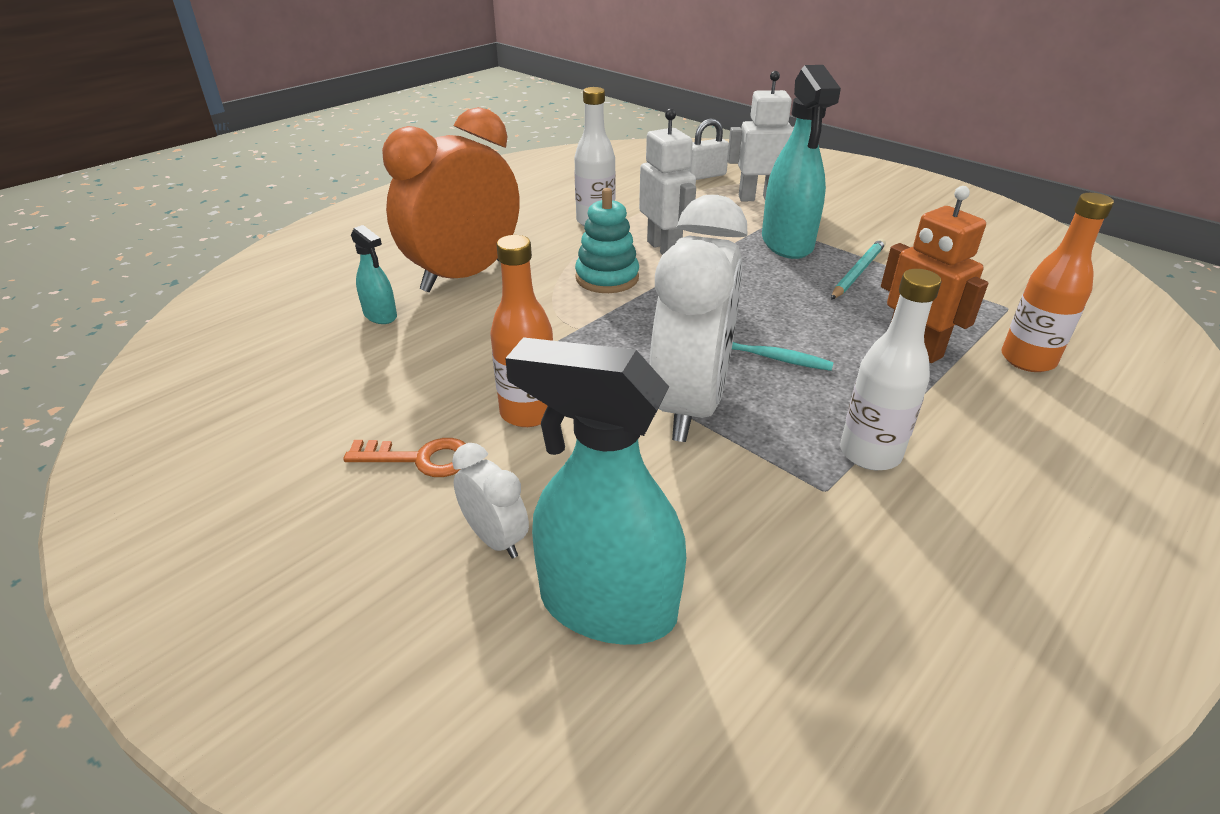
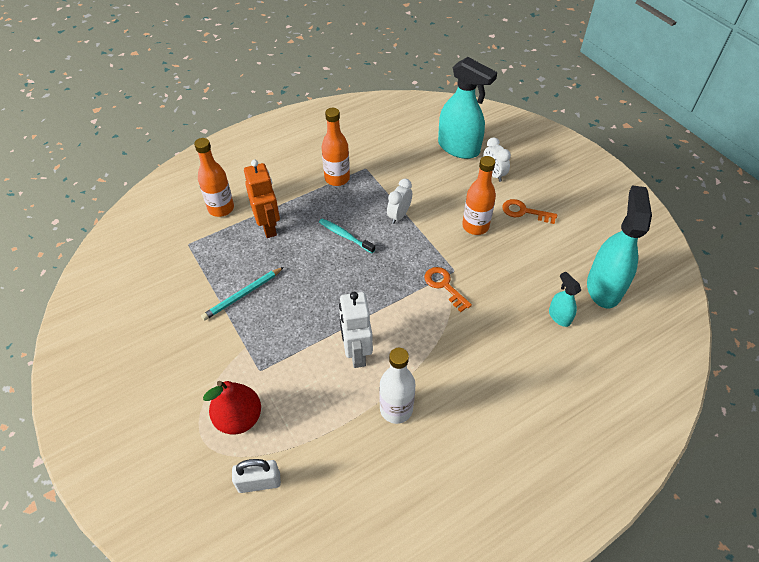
camera: 165 degrees left, 15 degrees up
orange clock [382,107,519,292] -> none
turquoise stacking toy [575,188,639,293] -> none
white clock [649,195,748,442] -> white clock [387,179,412,224], size x0.44
white robot [727,71,794,201] -> red pear [203,381,261,435]
turquoise spray bottle [762,65,841,259] -> turquoise spray bottle moved to [587,185,652,308]
white bottle [840,269,941,470] -> orange bottle [322,108,350,186]
none -> orange key [425,267,472,312]

